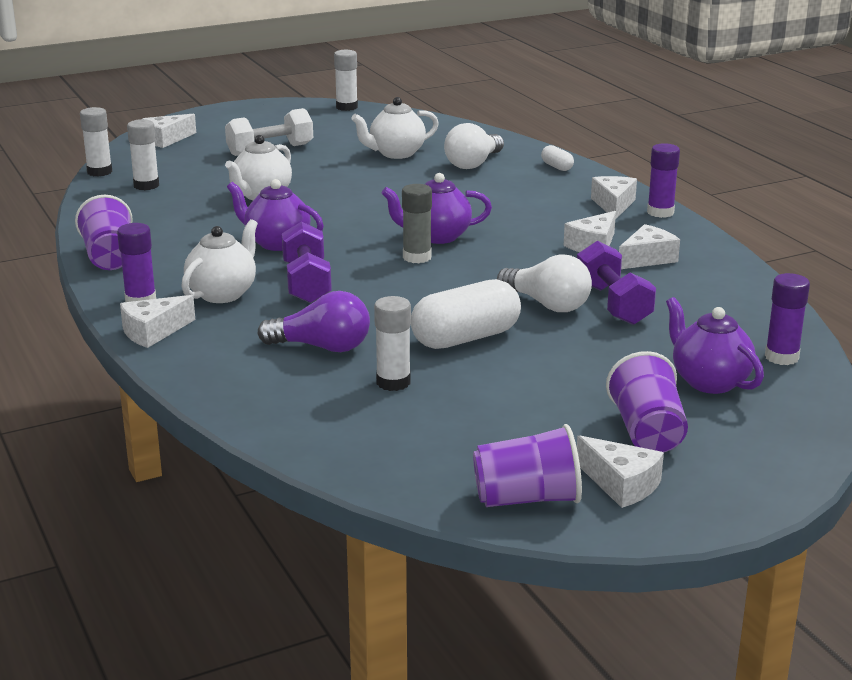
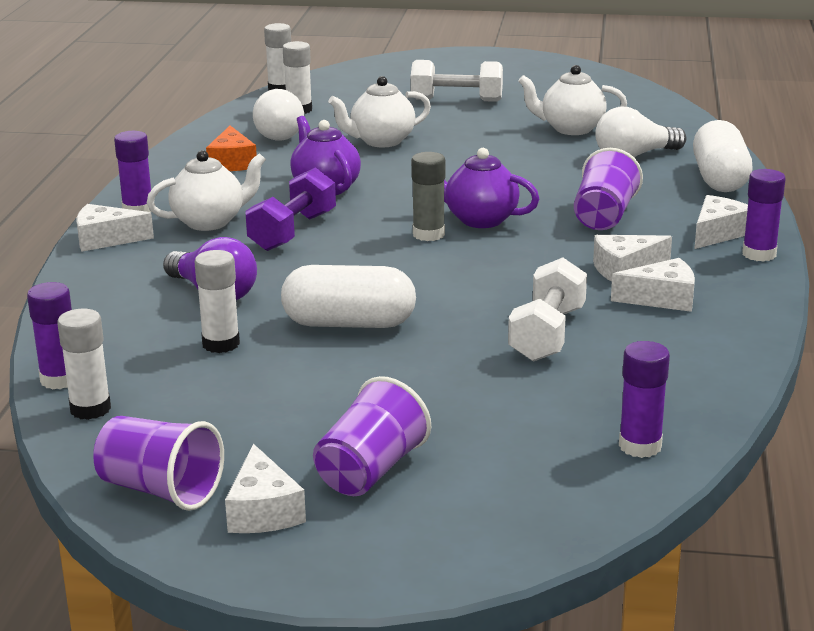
camera: 35 degrees right, 0 degrees up
purple cup [75,195,133,270] -> purple cup moved to [574,148,643,230]
white cheese [142,114,196,148] -> none
white glue stick [334,50,358,111] -> white glue stick moved to [57,309,111,420]
white light bulb [497,254,592,312] -> white light bulb moved to [253,89,304,141]
white capsule [541,145,574,171] -> white capsule [693,120,752,192], size x2.17
purple dumbbell [577,241,656,325] -> white dumbbell [508,258,587,362]
purple teapot [666,297,764,394] -> none
none -> purple glue stick [27,282,72,389]
none -> orange cheese [206,126,257,171]

